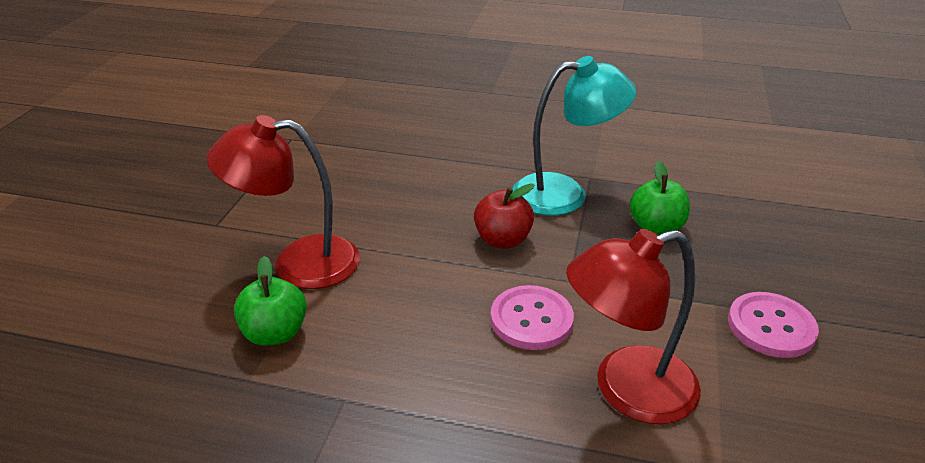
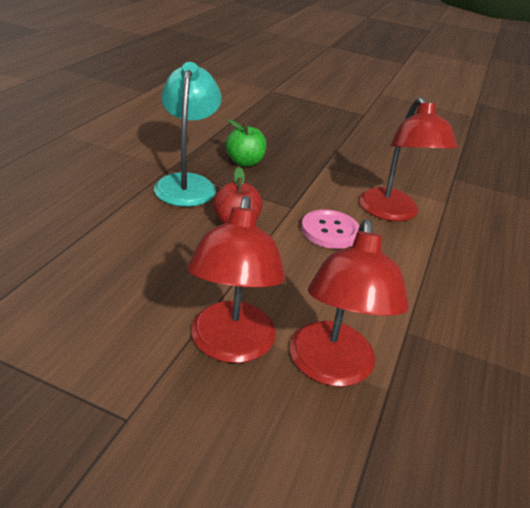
camera: 85 degrees left, 0 degrees up
green apple [234,256,307,346] -> red lamp [290,219,409,387]
pink button [728,292,819,358] -> none

